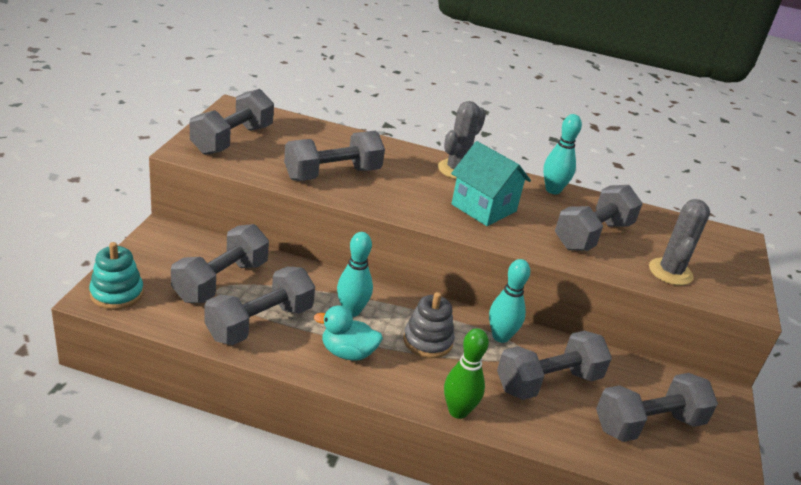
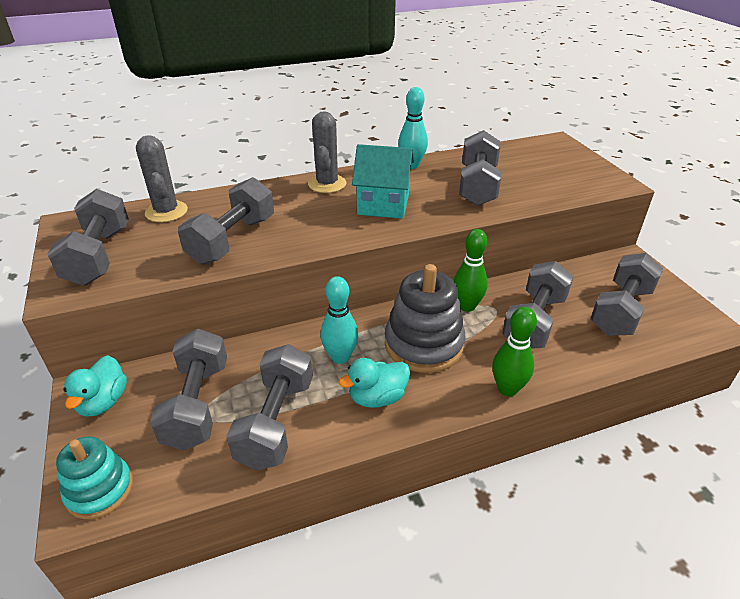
camera: 30 degrees left, 5 degrees up
grey stacking toy [403,292,454,358] -> grey stacking toy [385,264,466,373], size x1.58
turquoise bowling pin [489,259,530,343] -> green bowling pin [454,229,488,312]
grey cactus [649,199,710,285] -> grey cactus moved to [136,136,188,222]
none -> turquoise duck [63,355,127,417]

